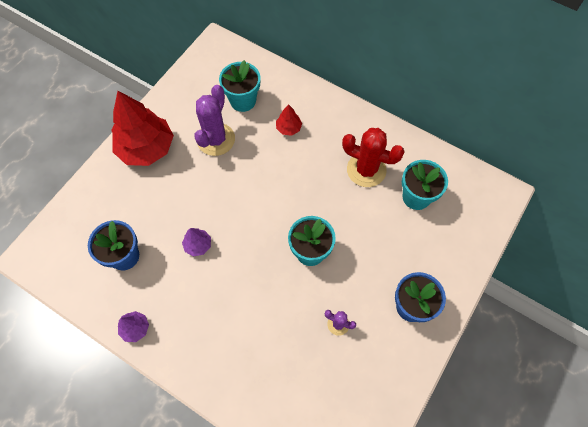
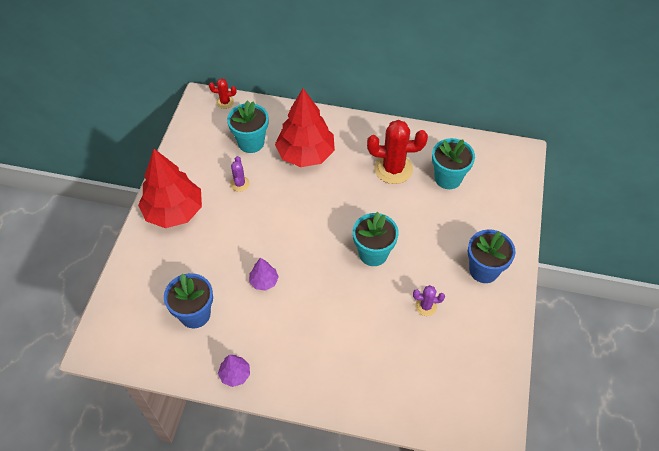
camera: 20 degrees left, 10 degrees down
purple cactus [194,85,235,156] -> purple cactus [230,156,250,192], size x0.49
red tree [276,104,302,136] -> red tree [275,88,335,167], size x2.25
none -> red cactus [209,78,236,109]

